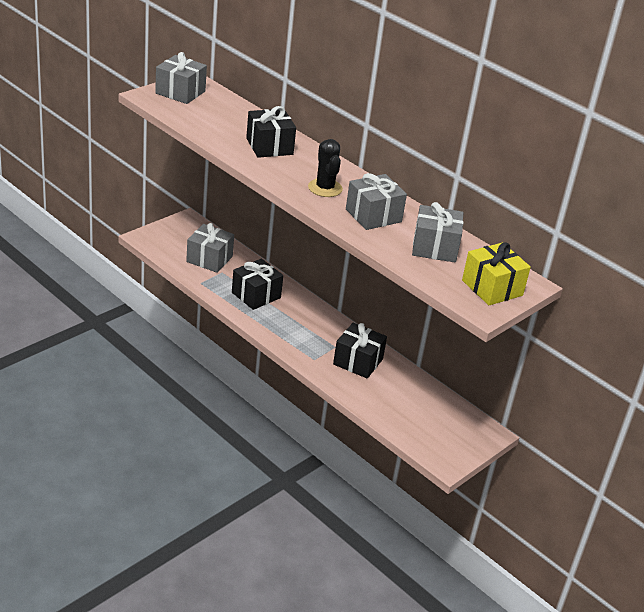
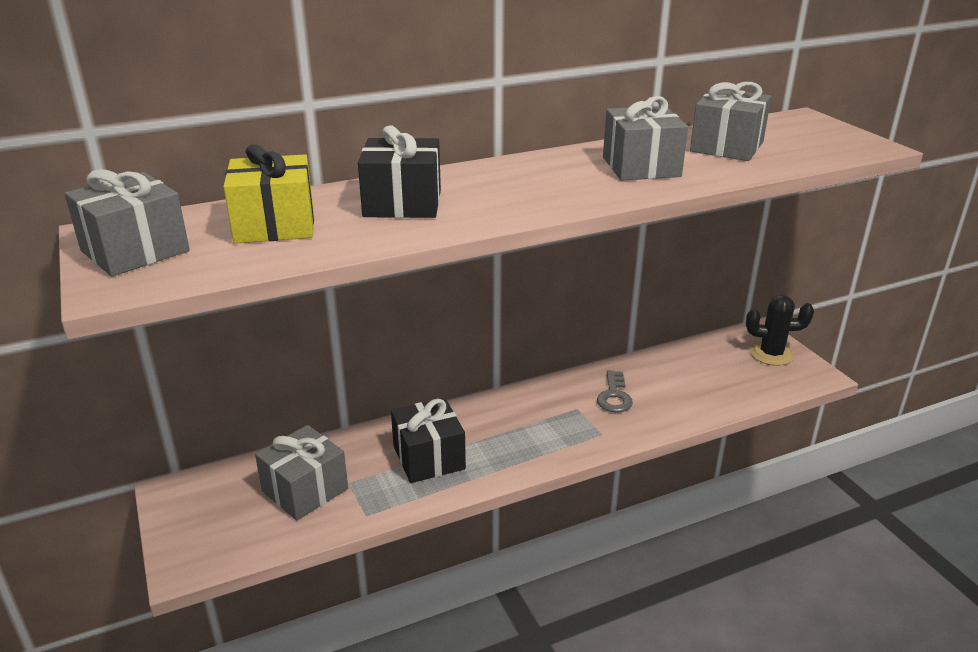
camera: 65 degrees left, 5 degrees down
black cactus [308,139,343,197] -> black cactus moved to [746,295,814,366]
black gift [333,323,387,379] -> grey key [597,370,633,413]
yellow gift [462,242,531,305] -> yellow gift moved to [223,144,314,244]

